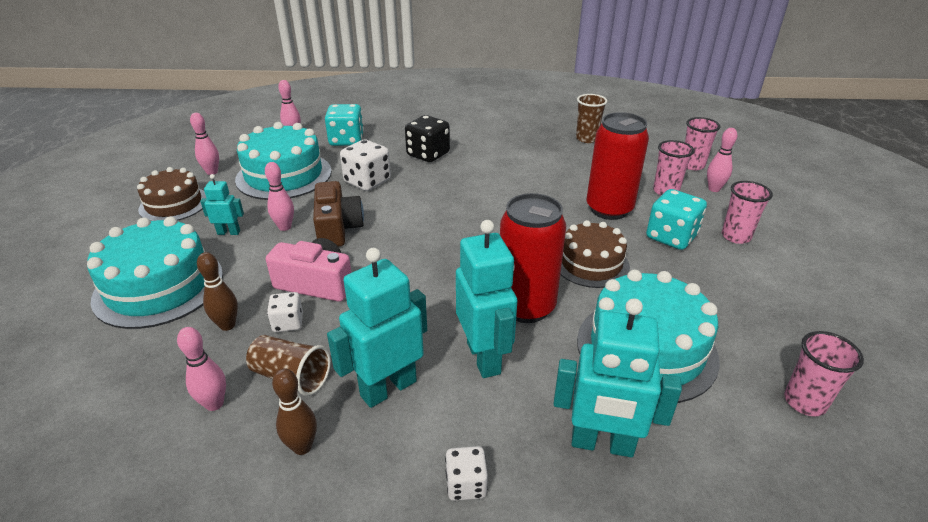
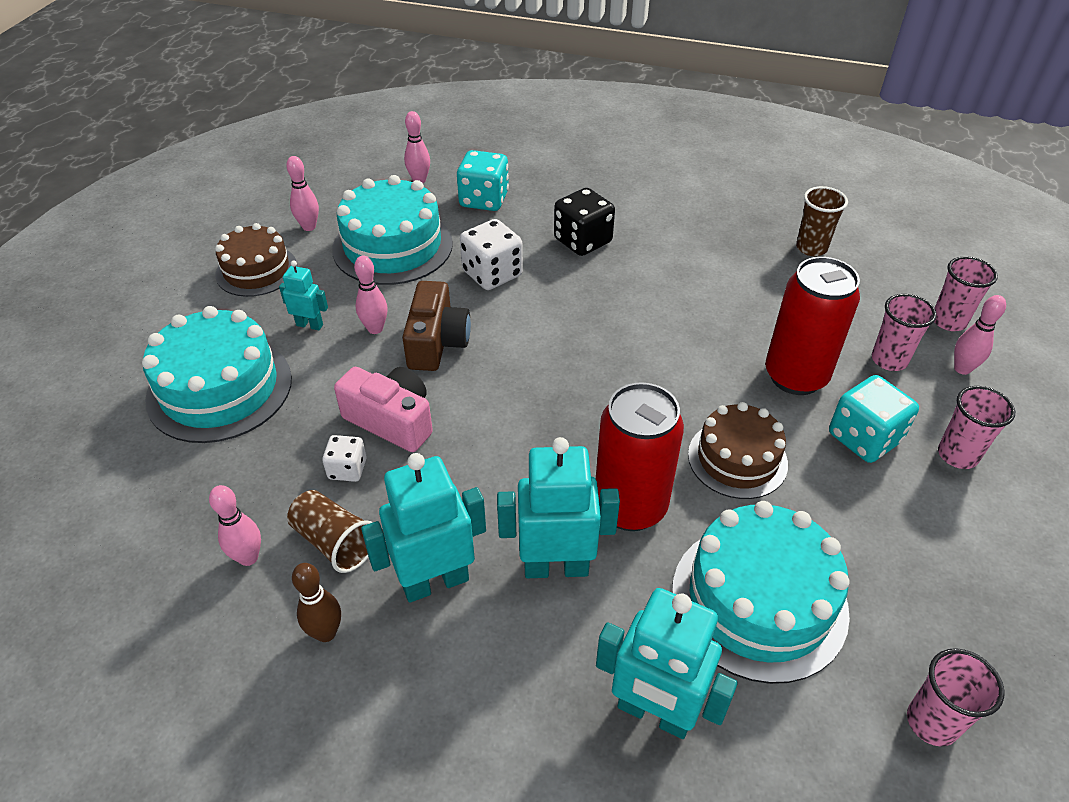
camera: 15 degrees right, 10 degrees up
brown bowling pin [197,252,238,331] -> none
white dice [445,446,488,501] -> none
turquoise robot [456,220,517,378] -> turquoise robot turned 90 degrees counterclockwise [497,437,620,578]

